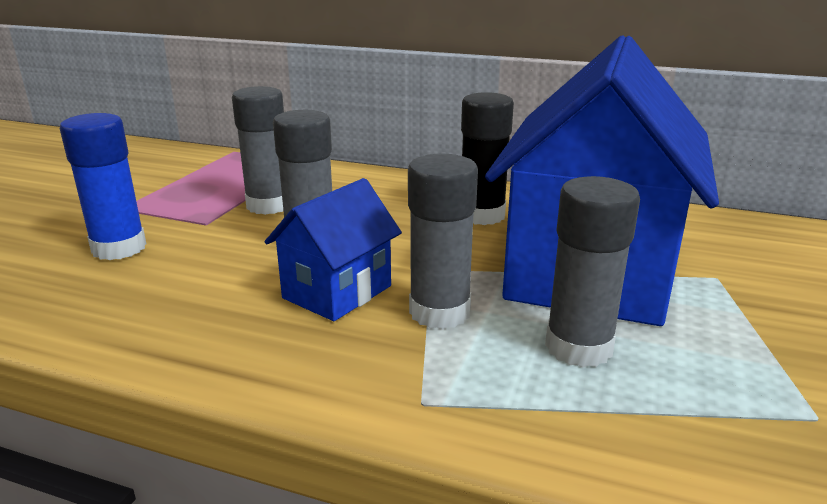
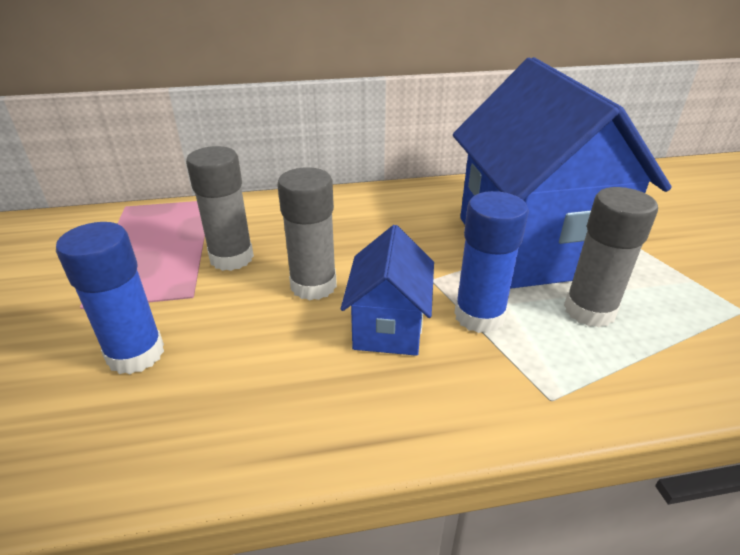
camera: 30 degrees left, 10 degrees up
grey glue stick [408,154,478,329] -> blue glue stick [454,191,529,333]
black glue stick [461,92,514,225] -> none

